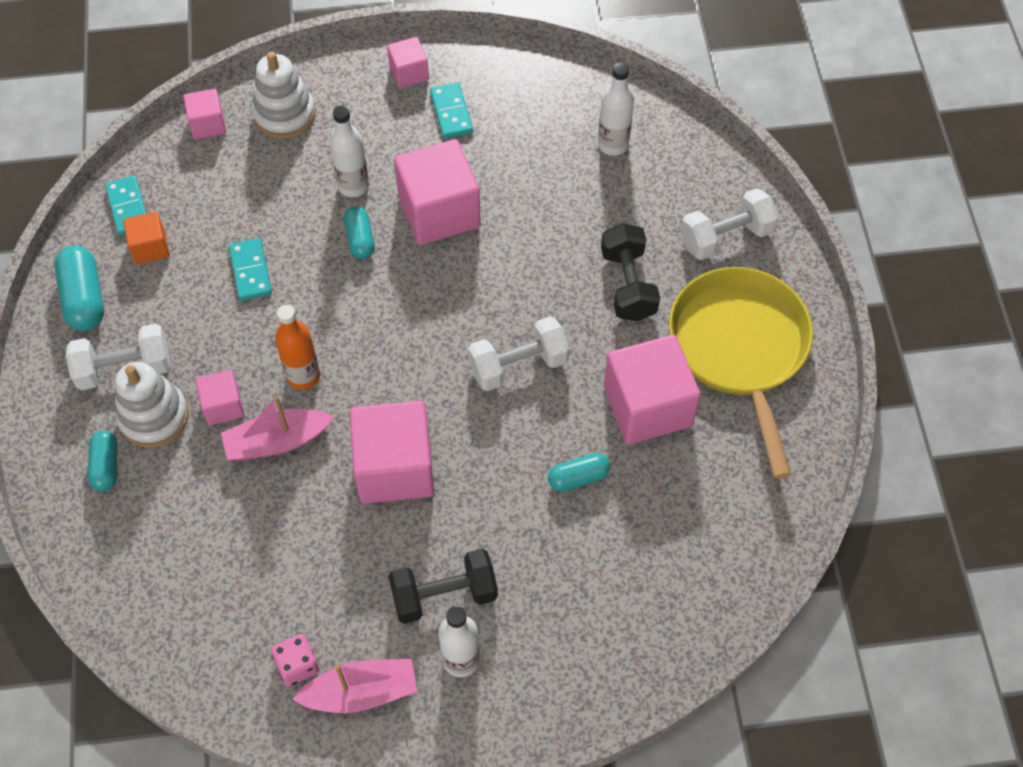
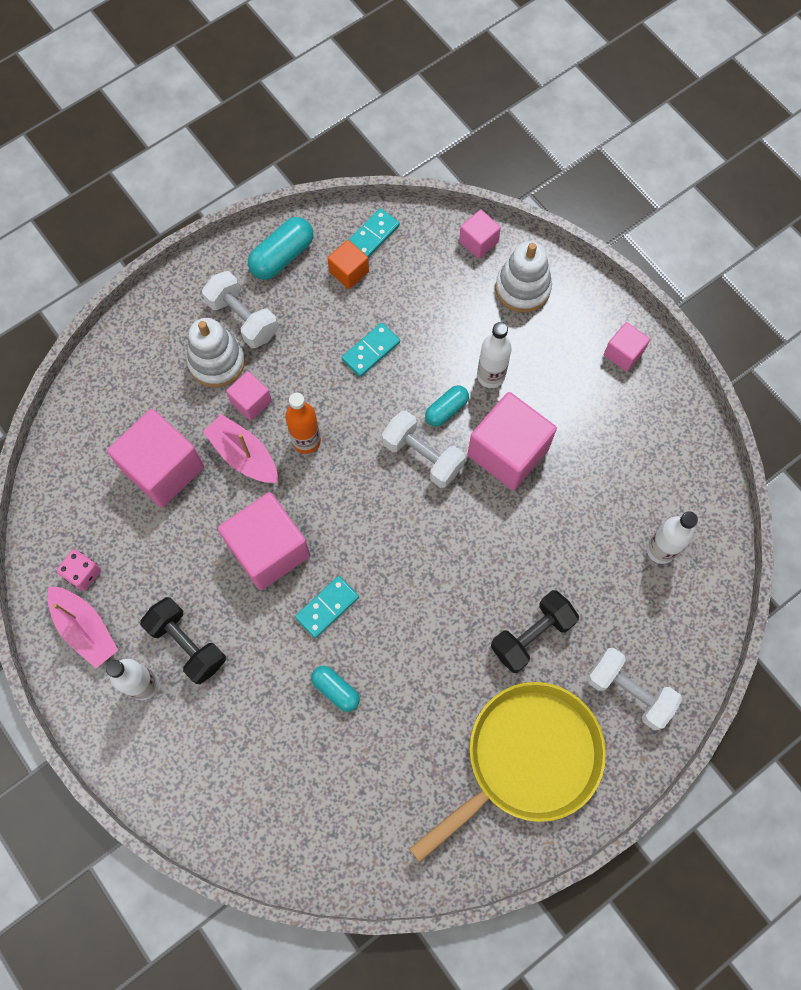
camera: 60 degrees right, 10 degrees up
turquoise capsule [88,430,117,491] -> none
turquoise domino [430,83,473,139] -> turquoise domino moved to [295,576,359,638]
white dumbbell [468,316,570,391] -> white dumbbell moved to [382,411,465,488]
pink cube [604,335,701,445] -> pink cube moved to [107,409,204,508]

